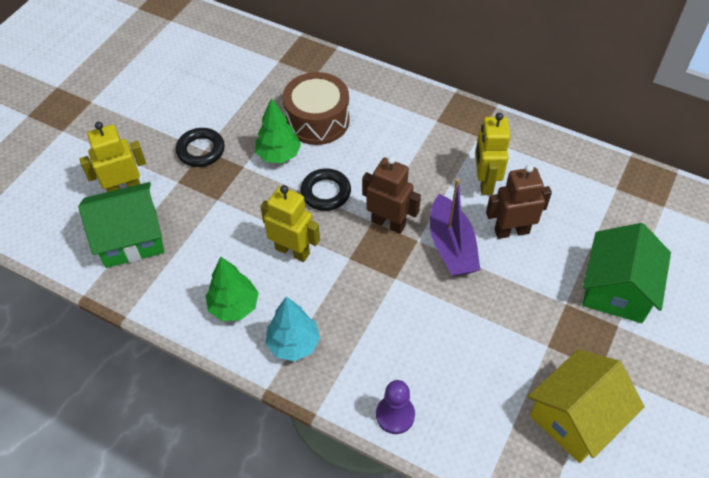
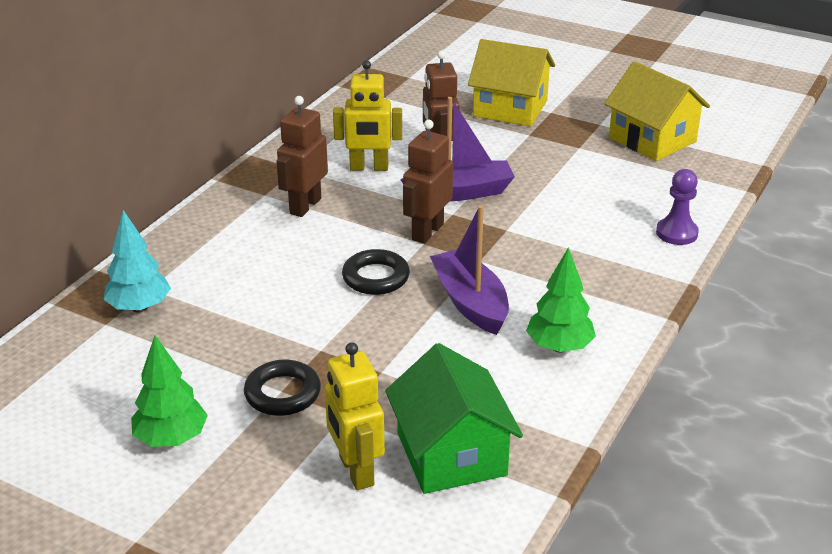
camera: 90 degrees left, 20 degrees down
green tree [255,98,301,163] -> green tree moved to [131,335,208,447]
yellow robot [260,185,320,262] -> purple boat [430,205,509,335]
turquoise tree [265,297,320,361] -> turquoise tree moved to [103,210,171,312]
brown drum [283,72,350,145] -> none
green house [582,223,671,323] -> yellow house [468,39,555,126]
none -> brown robot [277,96,328,217]

